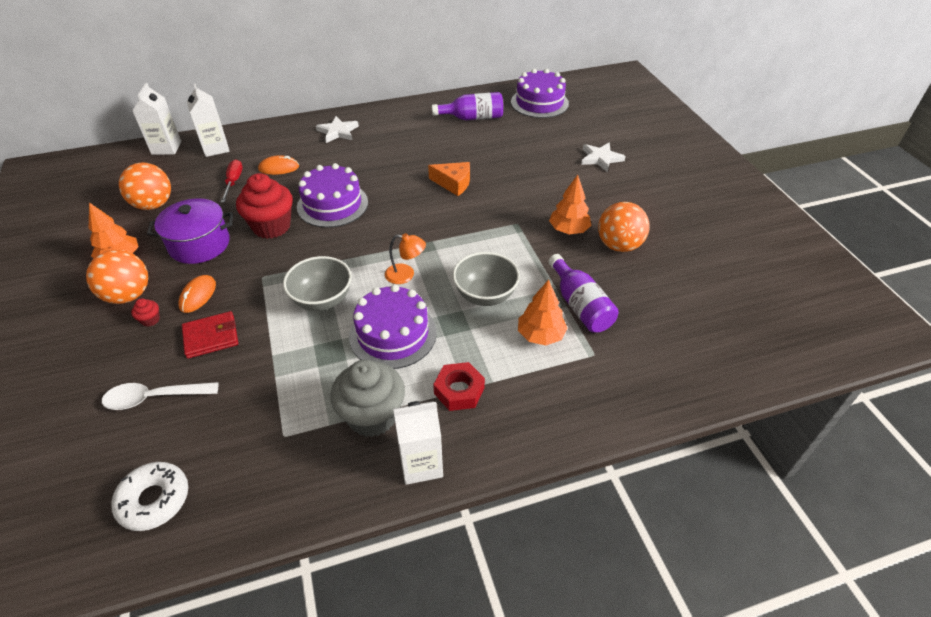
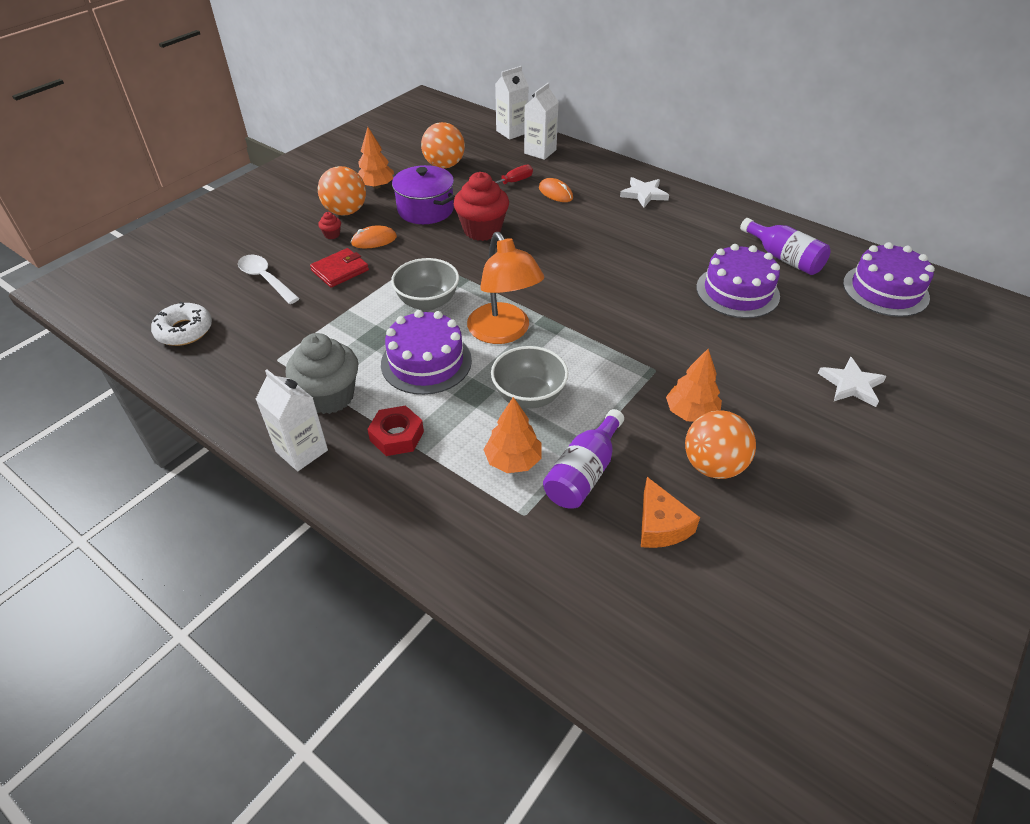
camera: 55 degrees right, 0 degrees up
red wallet [182,311,238,358] -> red wallet turned 75 degrees counterclockwise [310,248,369,288]
purple cake [297,163,368,228] -> purple cake moved to [696,244,780,318]
orange lamp [385,233,426,284] -> orange lamp [467,232,544,344], size x1.96
orange cheese [428,162,470,196] -> orange cheese moved to [641,477,700,548]

